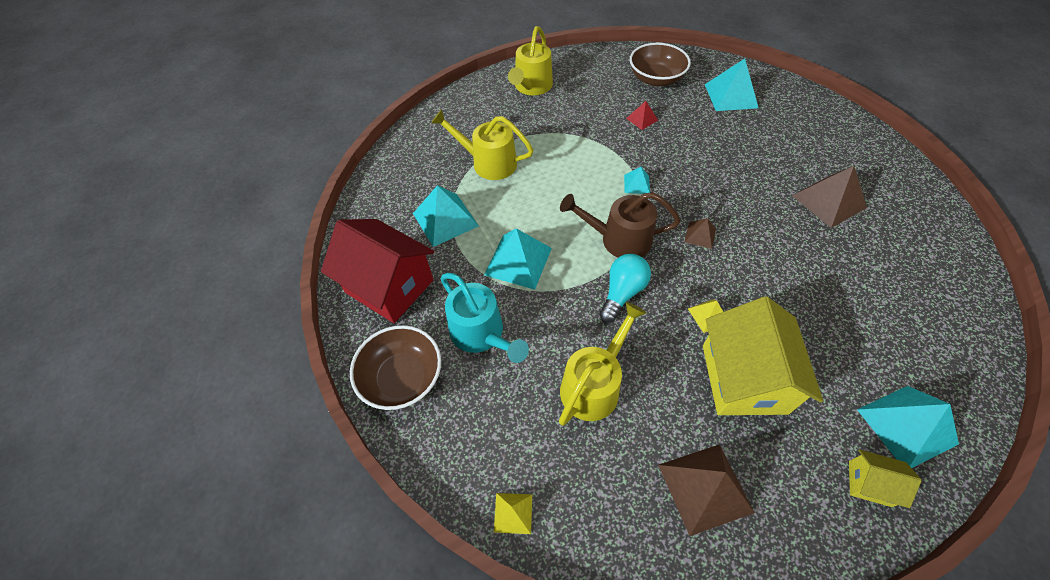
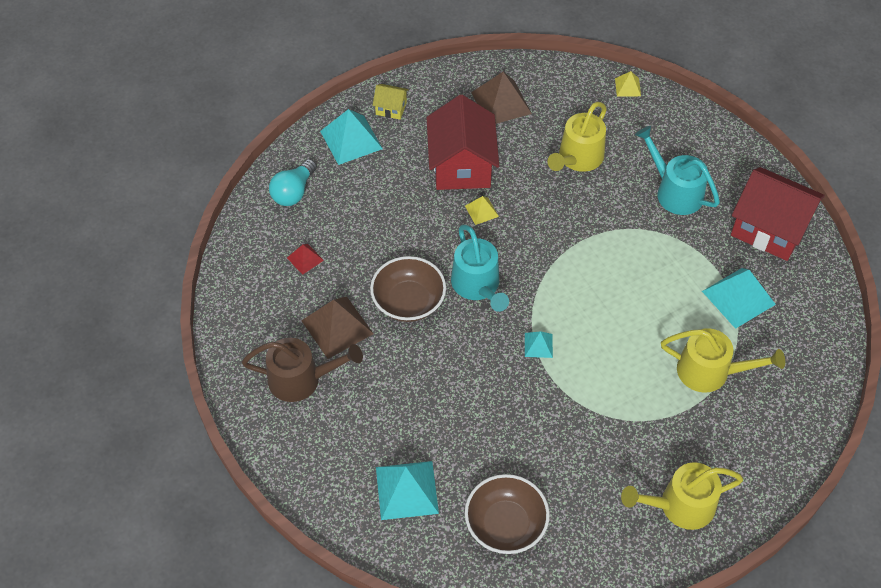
camera: 175 degrees right, 0 degrees up
brown bowl [350,325,441,410] -> brown bowl moved to [370,256,446,322]
turquoise pyramid [484,228,552,290] -> none
yellow watering can [508,26,553,95] -> yellow watering can turned 120 degrees counterclockwise [621,462,743,530]
brown watering can [560,192,681,258] -> brown watering can moved to [242,338,363,402]
turquoise light bulb [599,254,651,323] -> turquoise light bulb moved to [269,159,317,206]
red pyramid [626,101,658,130] -> red pyramid moved to [287,244,324,275]
brown pyramid [685,218,716,249] -> turquoise watering can [451,225,509,312]
yellow house [703,297,823,415] -> red house [426,95,499,190]

